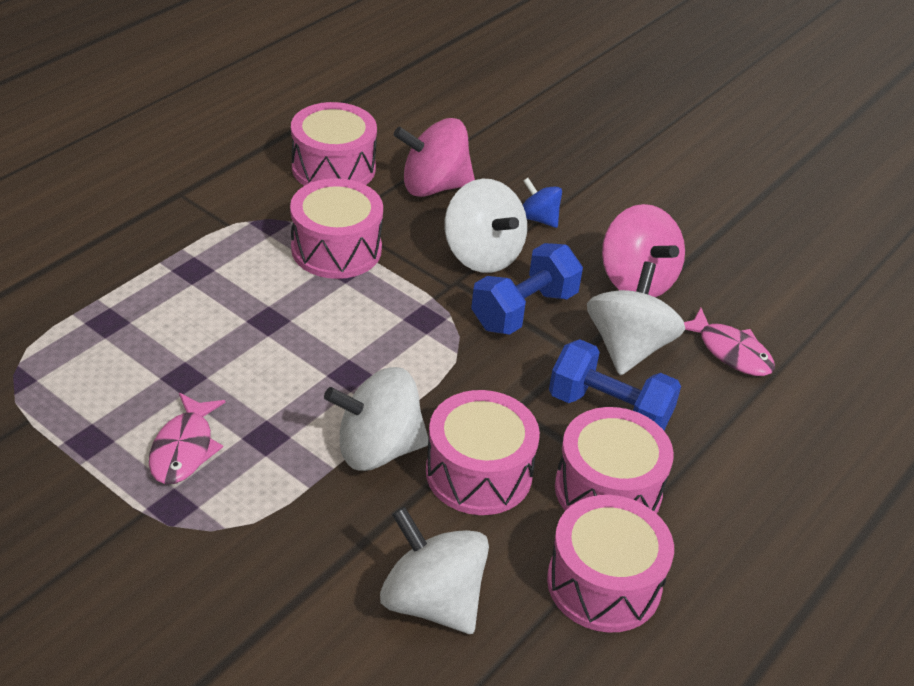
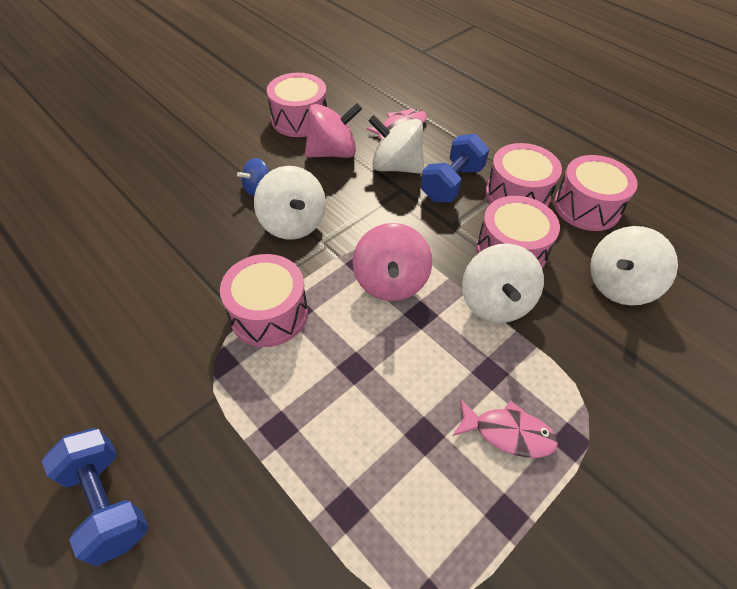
camera: 80 degrees left, 10 degrees up
pink drum [291,102,377,186] -> pink drum moved to [267,73,327,137]
pink spinning top [394,118,475,197] -> pink spinning top moved to [353,223,432,301]
white spinning top [445,178,527,273] -> white spinning top turned 90 degrees clockwise [254,166,326,240]
blue dumbbell [471,243,583,335] -> blue dumbbell moved to [42,428,149,566]

